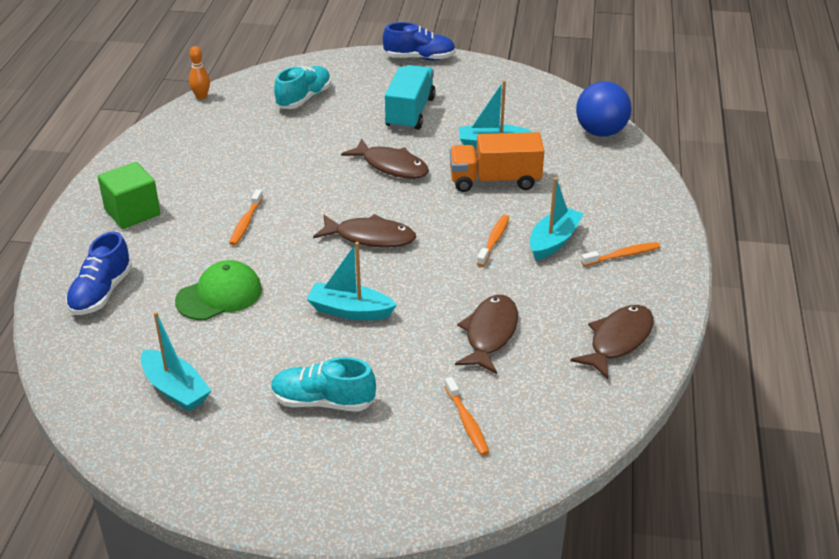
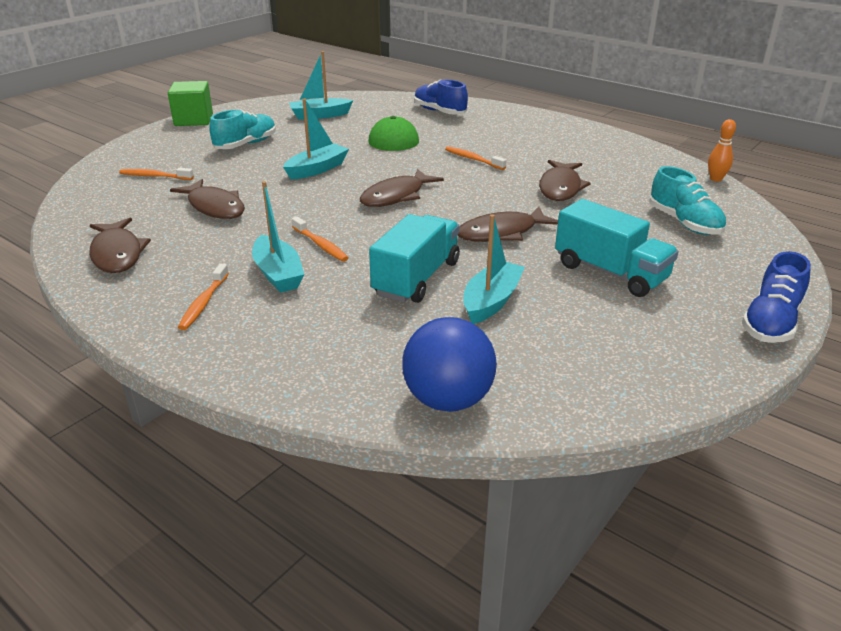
camera: 120 degrees right, 5 degrees down
green cube [98,162,160,229] -> green cube moved to [168,81,213,126]
orange truck [450,132,544,192] -> turquoise truck [369,214,460,303]
none -> brown fish [539,160,591,201]

